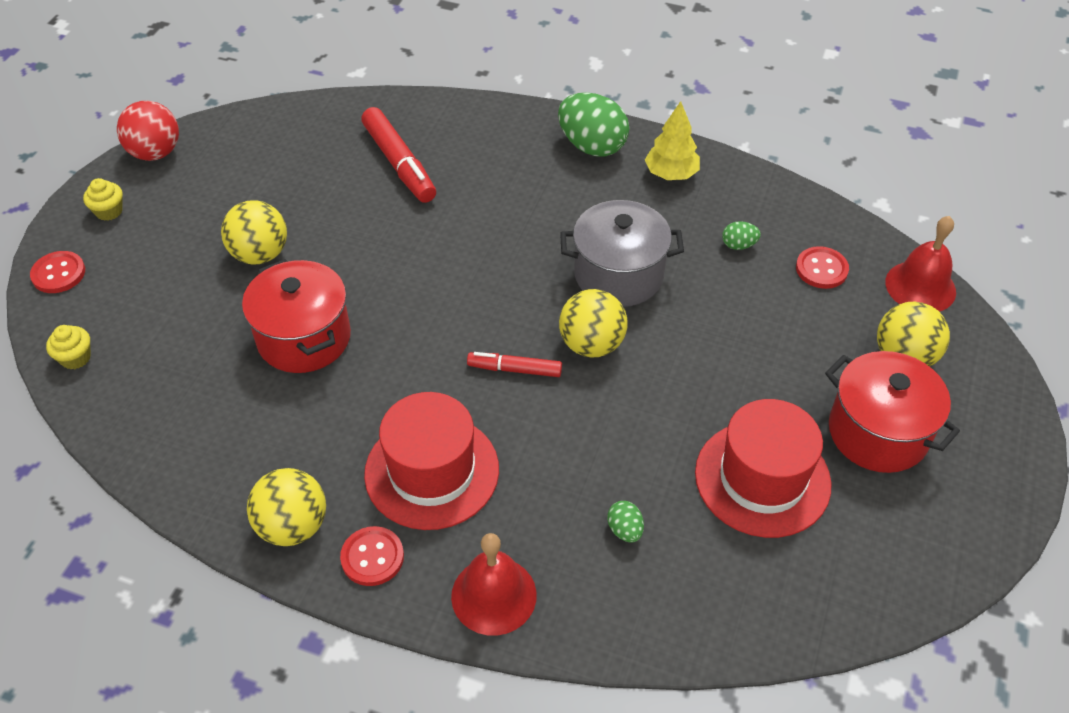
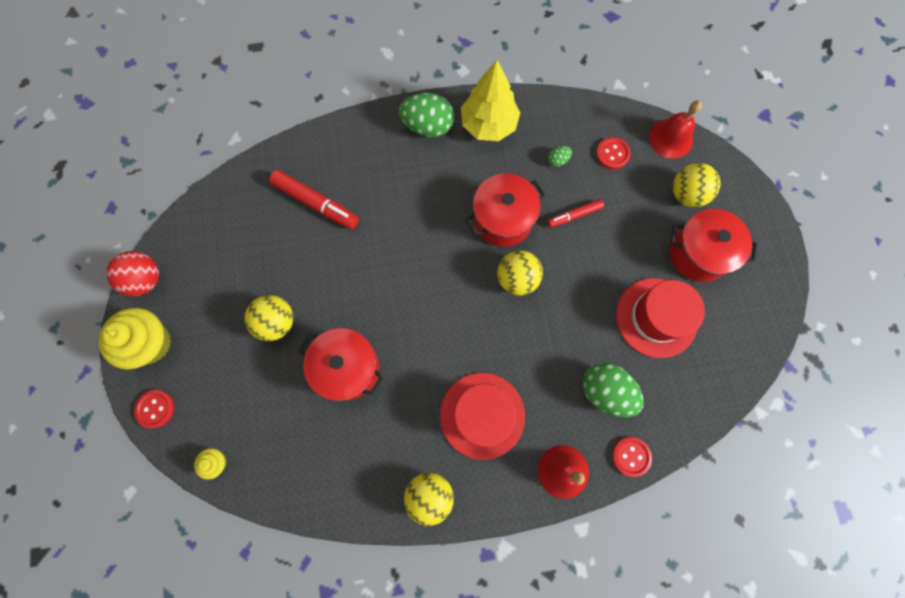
camera: 30 degrees left, 25 degrees up
yellow cupcake [83,178,123,221] -> yellow cupcake [99,308,171,369], size x2.11
red button [340,526,404,586] -> red button moved to [612,437,652,477]
red marker [467,352,562,377] -> red marker moved to [547,199,604,228]
grey pot [560,200,684,307] -> red pot [466,173,546,247]
green egg [607,501,644,543] -> green egg [583,363,644,417], size x2.20
yellow tree [645,101,700,180] -> yellow tree [461,60,520,141], size x1.53

